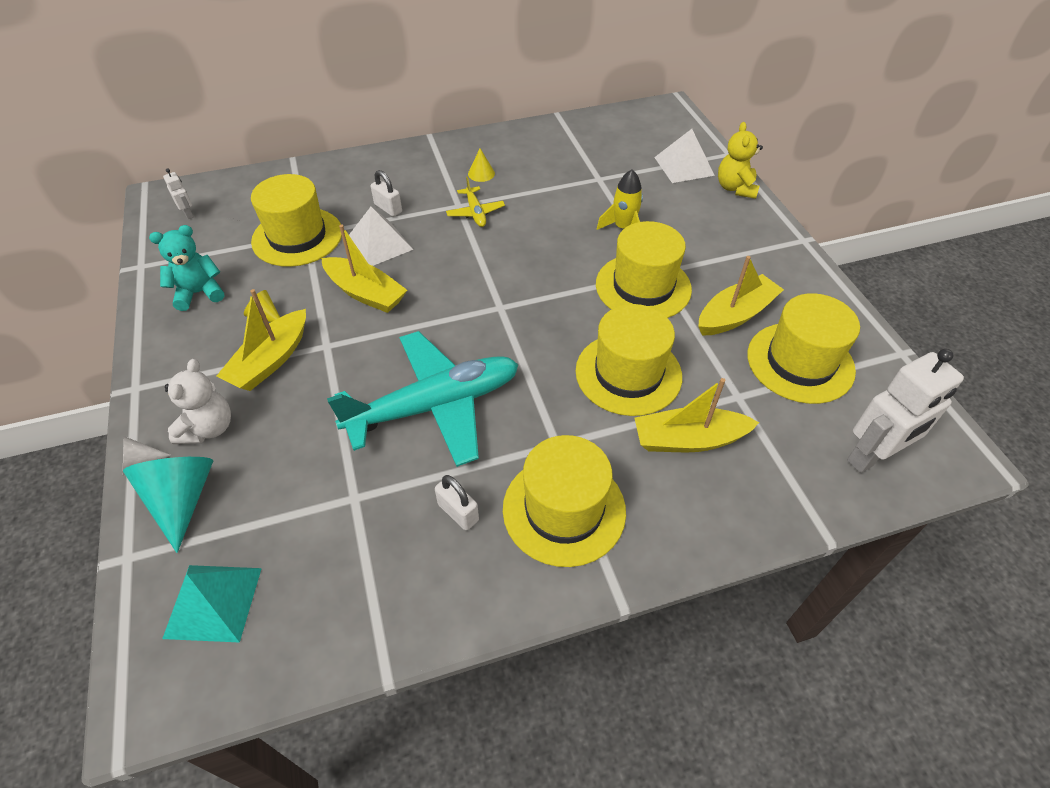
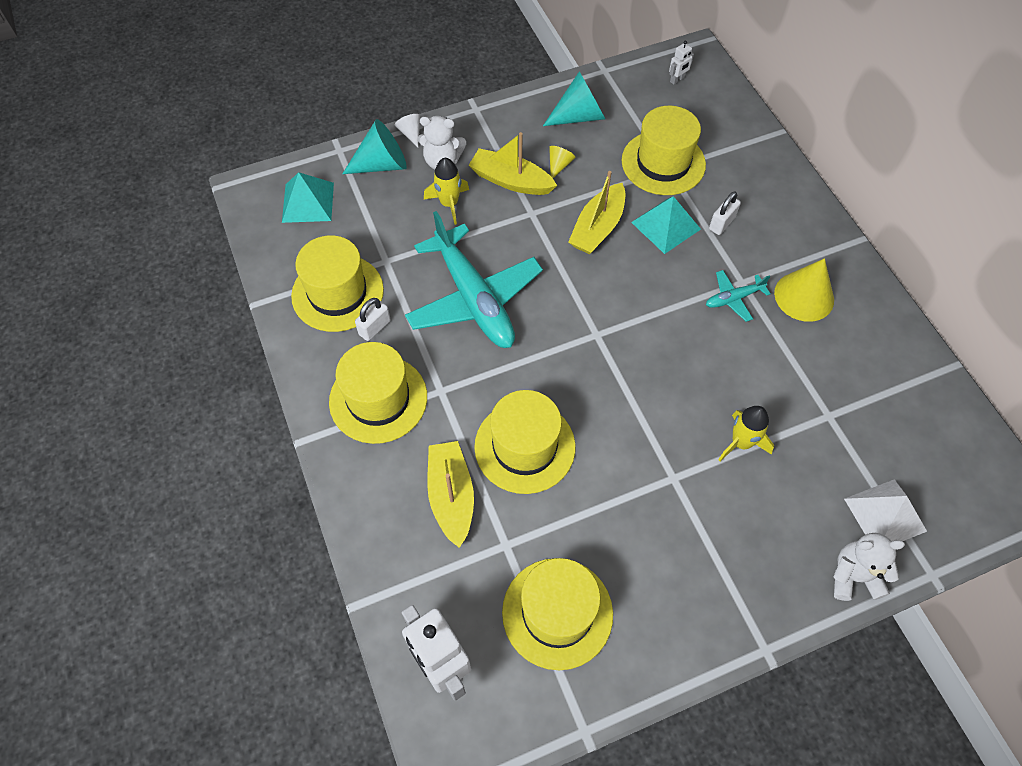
camera: 85 degrees right, 10 degrees up
turquoise teddy bear [149,225,224,311] -> turquoise cone [543,71,605,126]
white pyramid [349,207,413,266] -> turquoise pyramid [631,196,701,254]
yellow plane [446,177,505,227] -> turquoise plane [706,270,770,322]
yellow cone [468,148,495,182] -> yellow cone [774,258,834,322], size x1.94
yellow hat [596,221,692,318] -> yellow hat moved to [291,235,384,332]
yellow boat [698,256,784,336] -> none
yellow teddy bear [718,122,763,199] -> white teddy bear [833,533,905,601]
none -> yellow rocket [424,158,469,225]

